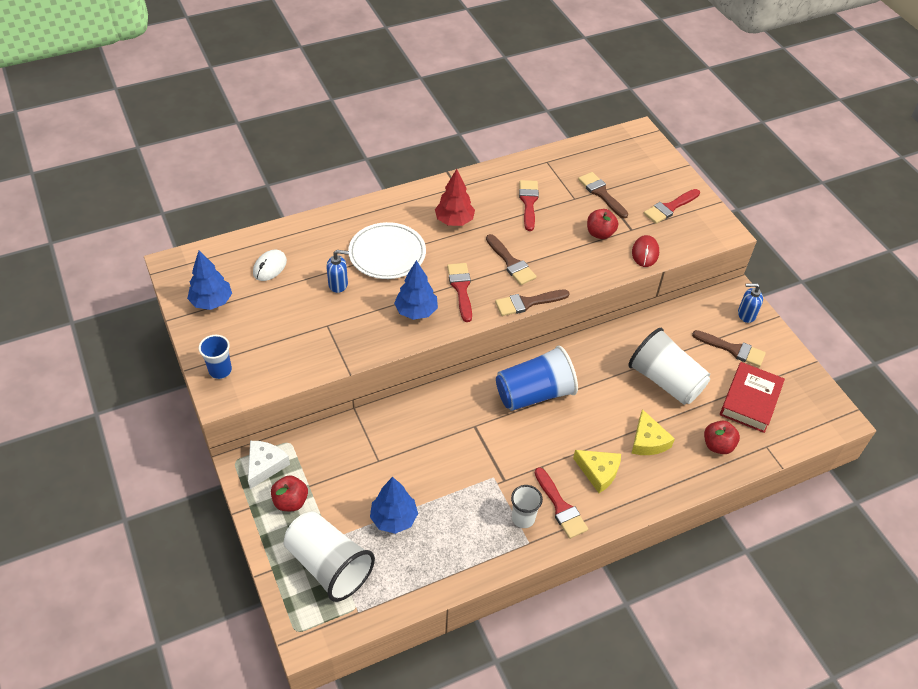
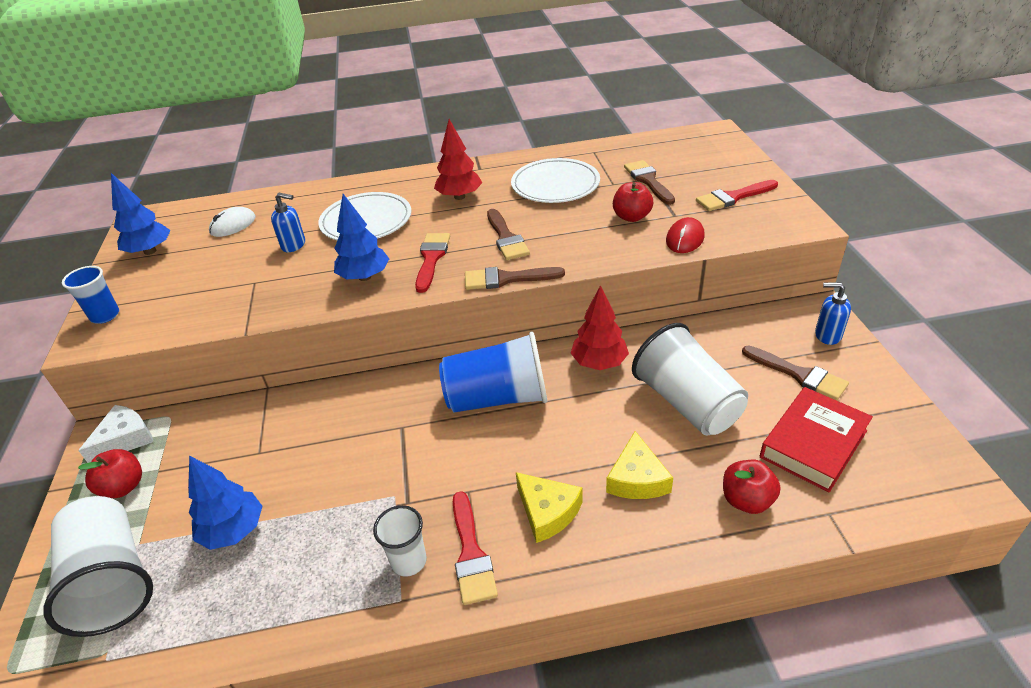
camera: 20 degrees right, 10 degrees down
red brush [519,180,539,231] -> white plate [511,158,600,203]
none -> red tree [571,285,629,370]

